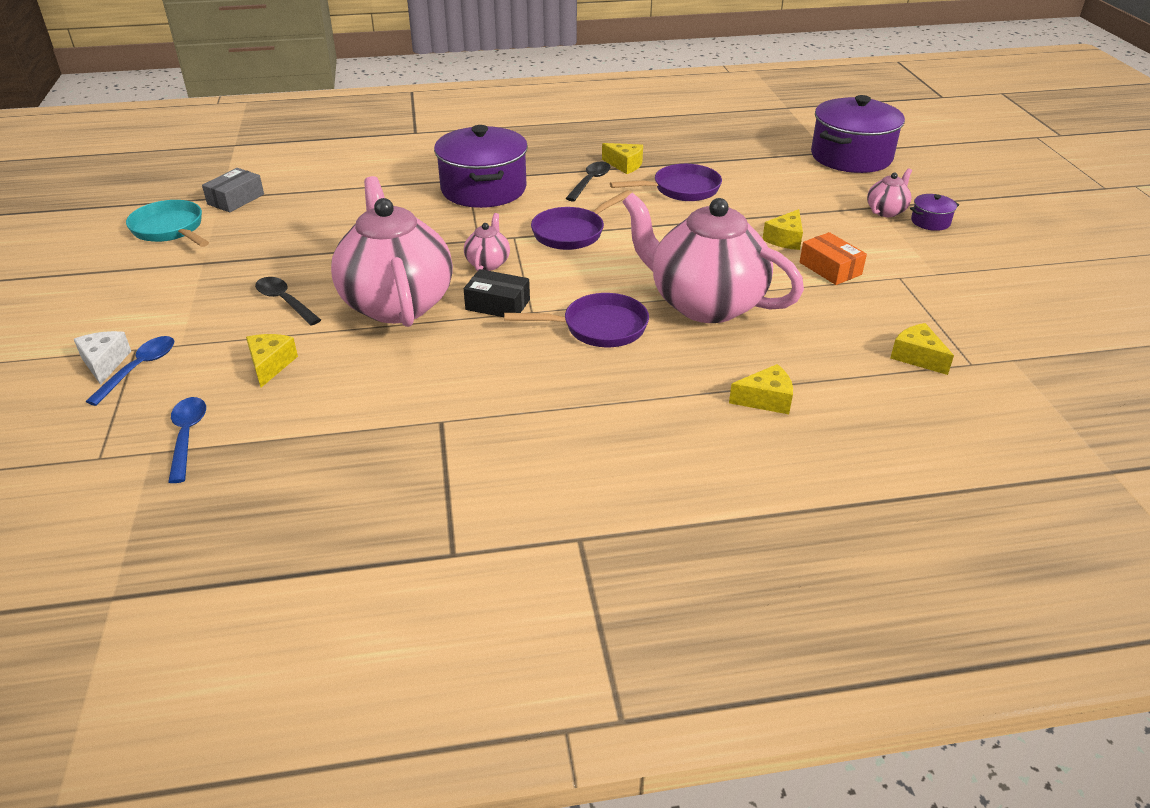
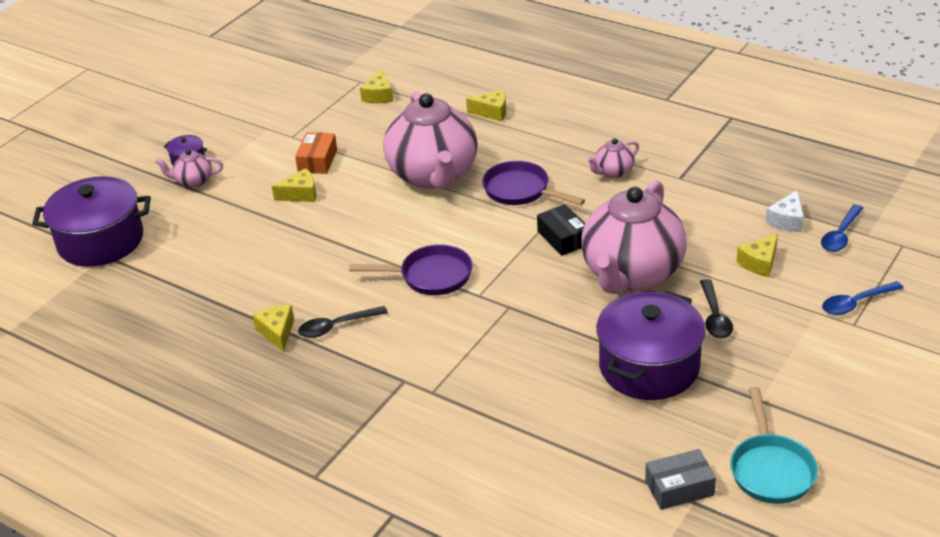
camera: 135 degrees left, 0 degrees up
white cheese [74,331,131,385] -> white cheese moved to [765,190,804,232]
purple pot [434,125,528,208] -> purple pot moved to [596,290,706,400]
pink teapot [464,213,510,271] -> pink teapot moved to [587,138,639,178]
purple pan [610,164,722,201] -> none
yellow cheese [729,364,793,414] -> yellow cheese turned 150 degrees clockwise [466,89,506,121]

